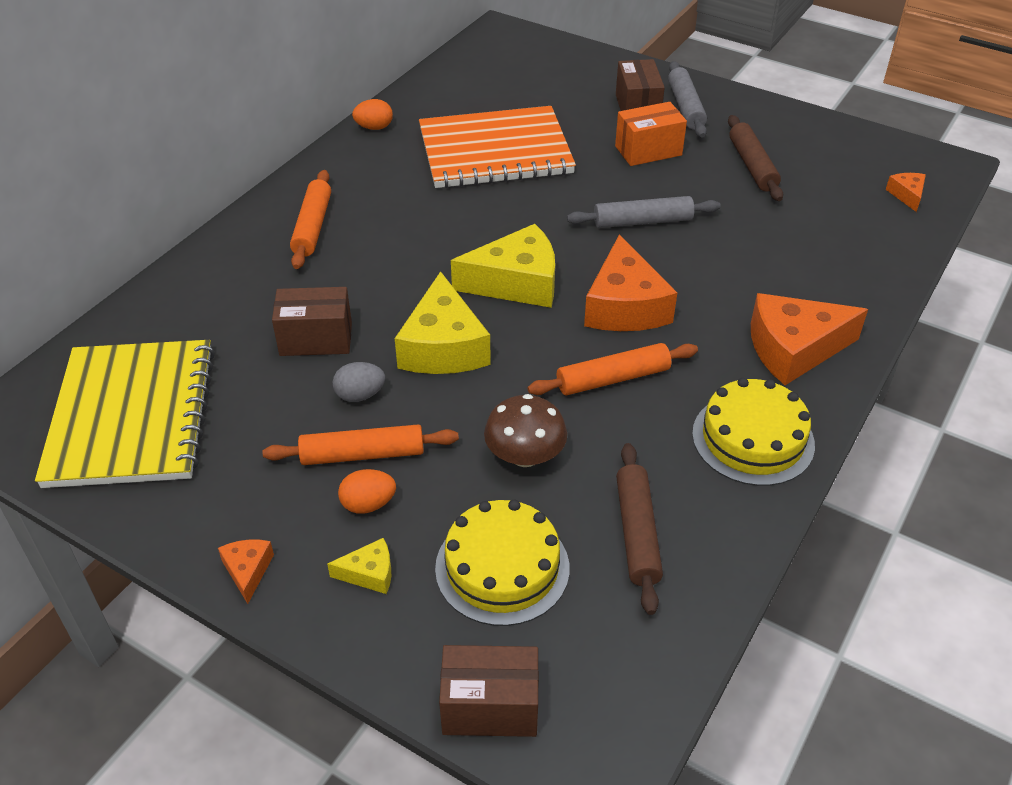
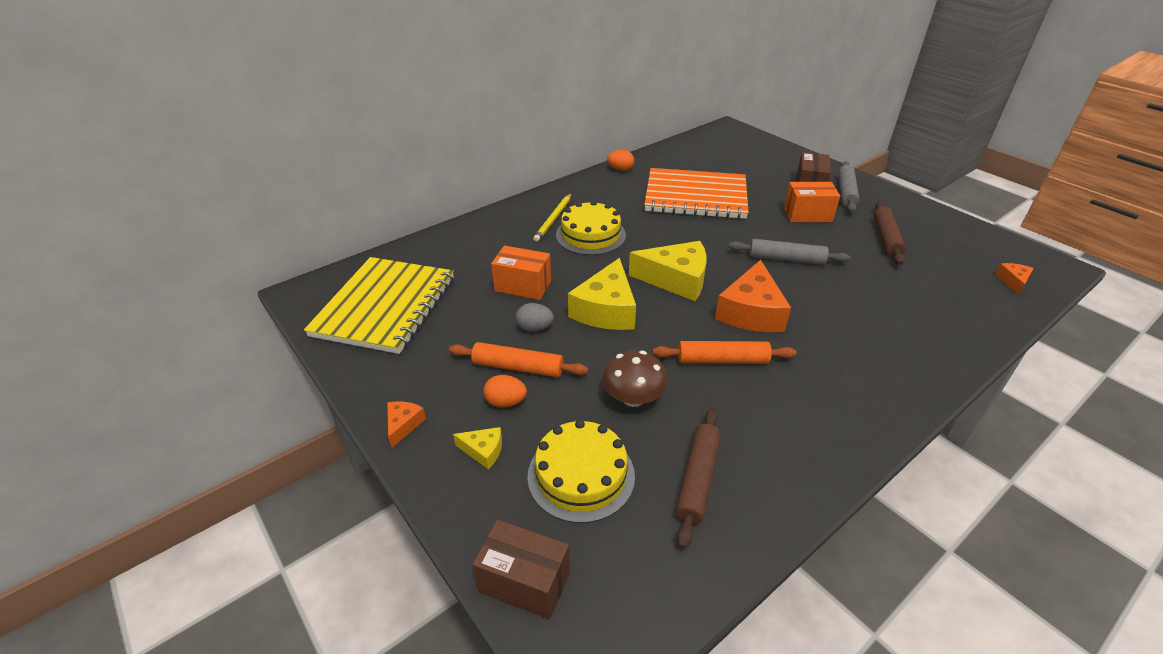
camera: 20 degrees right, 5 degrees down
brown box [272,287,352,356] -> orange box [491,246,551,300]
orange rolling pin [290,170,331,269] -> yellow pencil [533,193,572,242]
yellow cake [692,378,815,486] -> yellow cake moved to [556,201,626,255]
orange cheese [751,293,868,385] -> none

